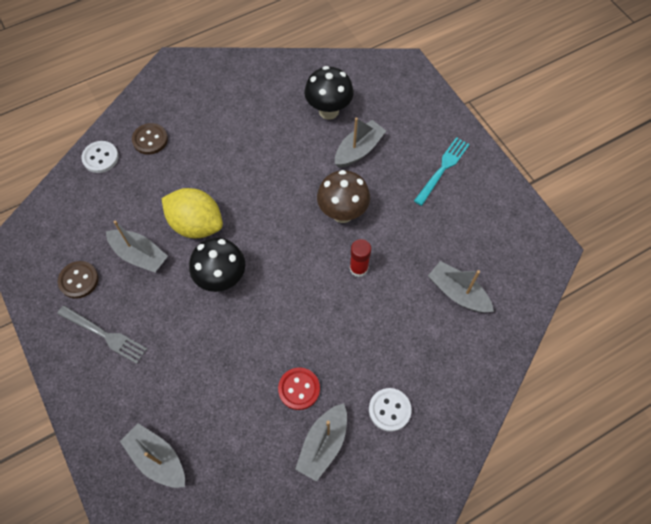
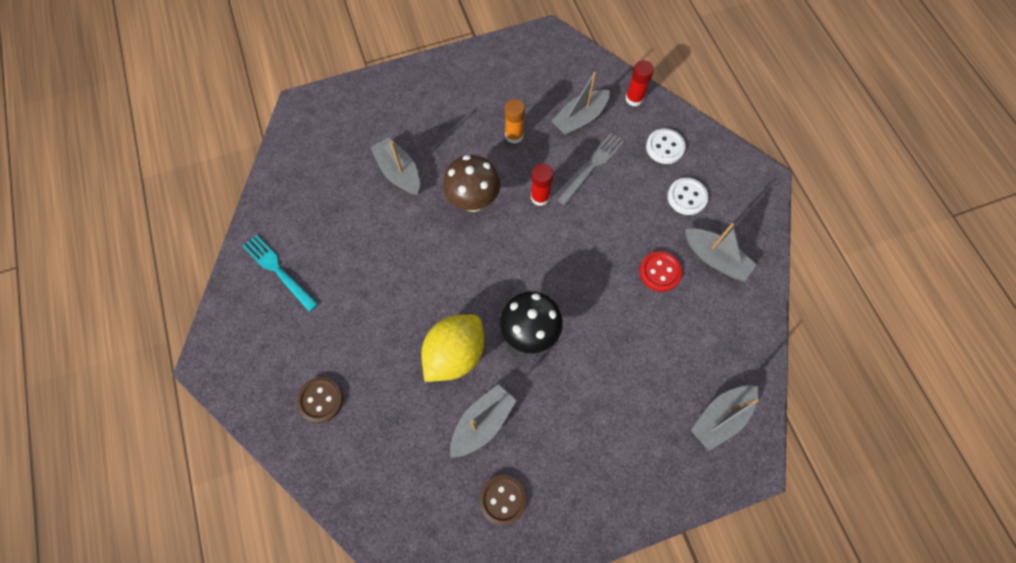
camera: 80 degrees left, 5 degrees up
grey fork [57,305,147,364] -> grey fork moved to [557,133,625,206]
white button [81,141,119,173] -> white button moved to [646,128,685,164]
black mushroom [304,66,354,120] -> none
turquoise fork [414,137,470,206] -> turquoise fork moved to [243,234,318,312]
none -> orange glue stick [505,99,525,144]
none -> red glue stick [626,60,654,106]

